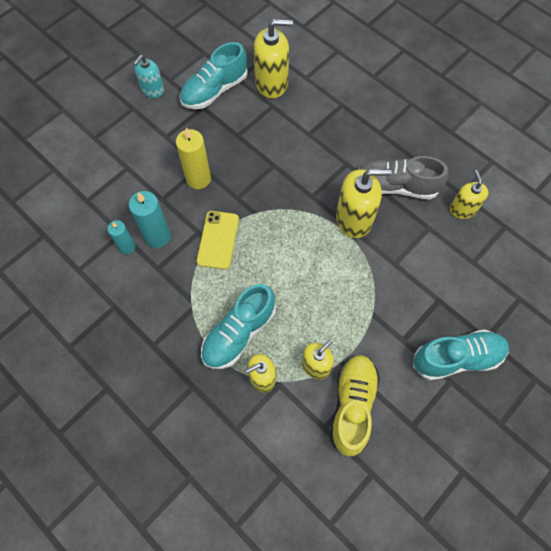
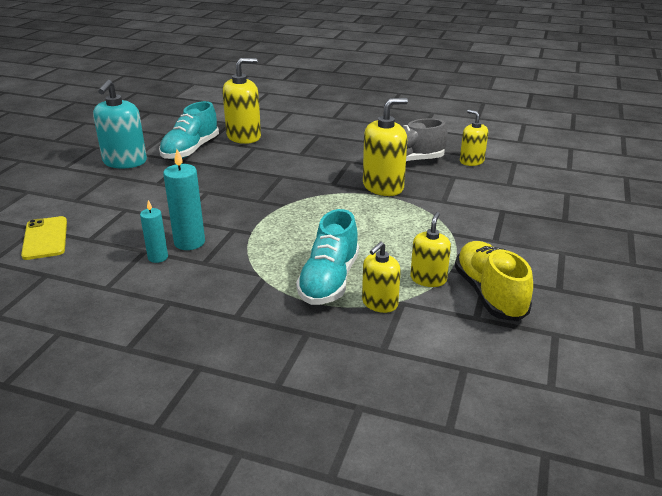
camera: 25 degrees left, 35 degrees down
turquoise soap dispenser [133,55,164,98] -> turquoise soap dispenser [93,80,147,169], size x1.62
yellow candle [176,128,211,189] -> none
yellow phone [197,211,239,270] -> yellow phone moved to [21,216,67,260]
turquoise shoe [413,329,509,381] -> none

